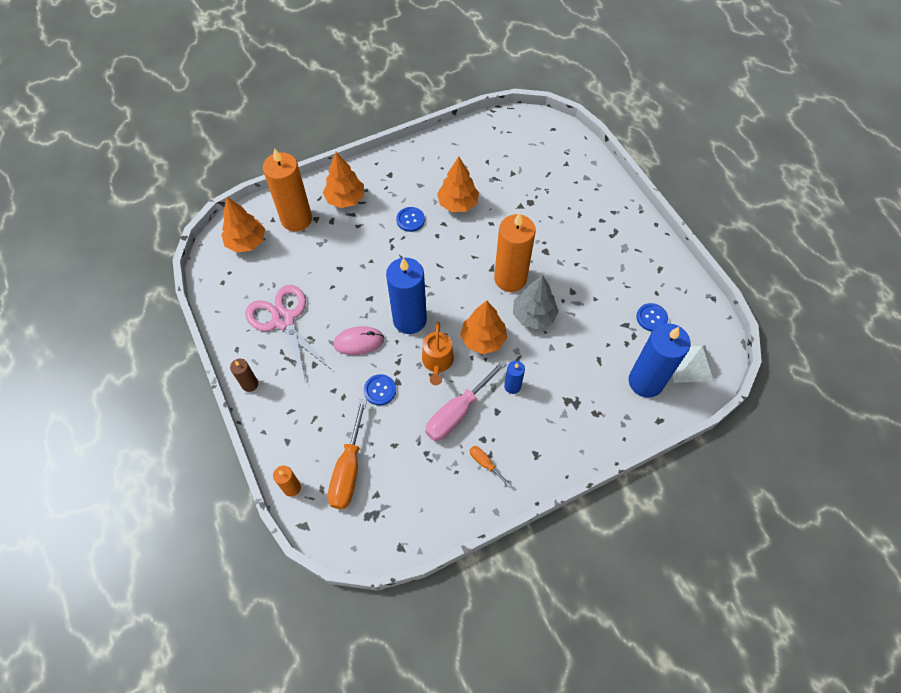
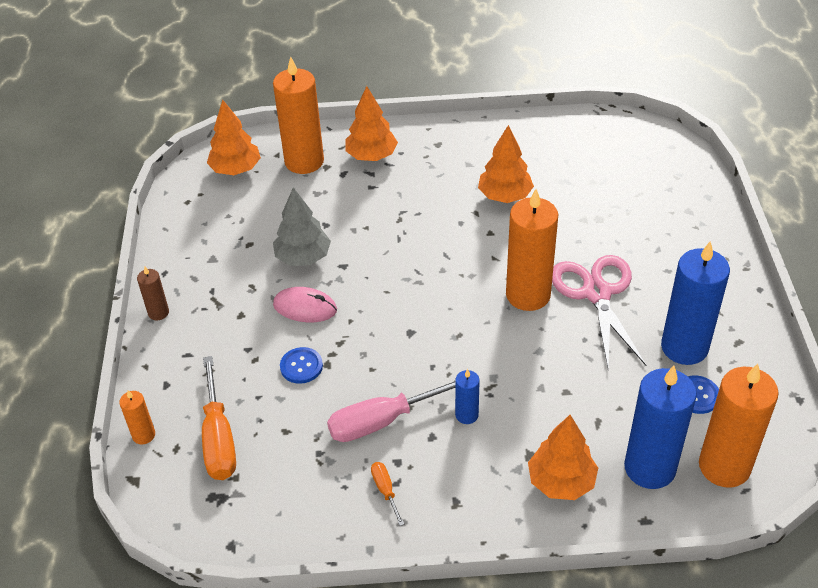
camera: 25 degrees right, 15 degrees down
pink scissors [245,285,332,381] -> pink scissors moved to [552,255,646,367]
orange screwdriver [328,399,367,509] -> orange screwdriver turned 45 degrees counterclockwise [202,356,236,480]
blue candle [386,258,427,334] -> blue candle moved to [661,241,730,365]
blue button [396,207,425,232] -> none
orange watering can [422,321,454,385] -> none
orange tree [460,301,507,354] -> orange tree moved to [528,415,598,500]
grey tree [513,275,559,329] -> grey tree moved to [273,187,331,266]
white pyramid [672,345,714,383] -> orange candle [699,364,779,488]

